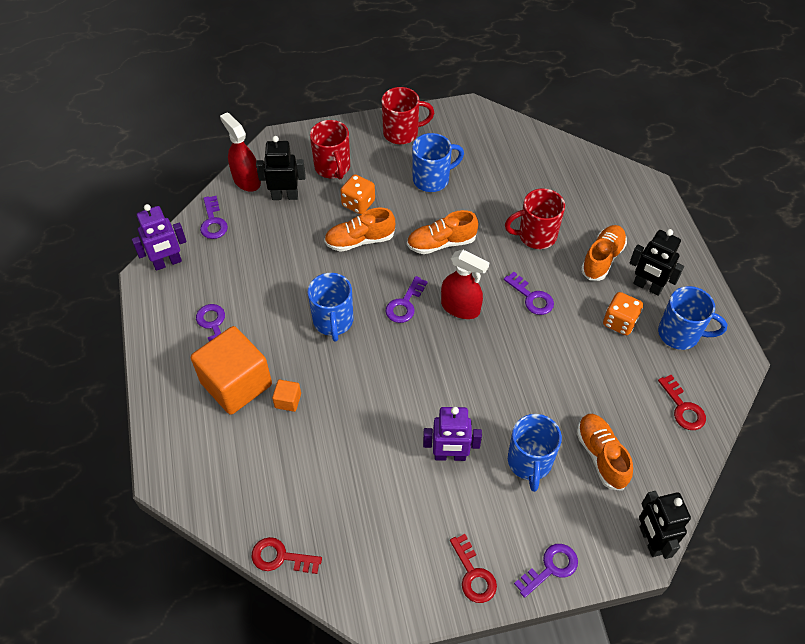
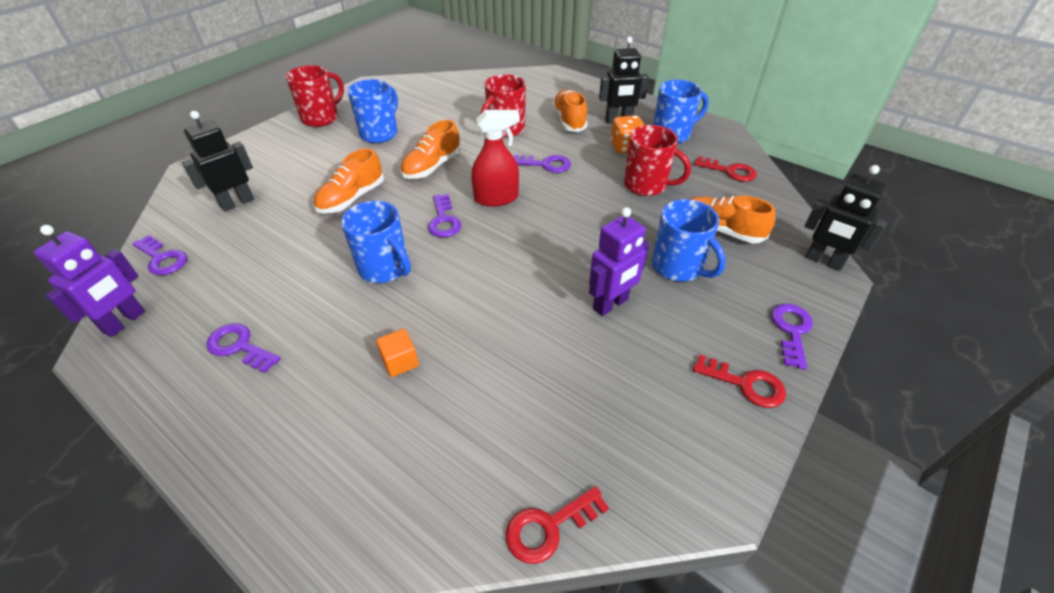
camera: 40 degrees left, 10 degrees down
orange cube [191,326,272,415] -> none
red spray bottle [220,112,261,192] -> none
red mug [310,120,350,179] -> red mug moved to [624,125,691,196]
orange dice [340,174,375,214] -> none

